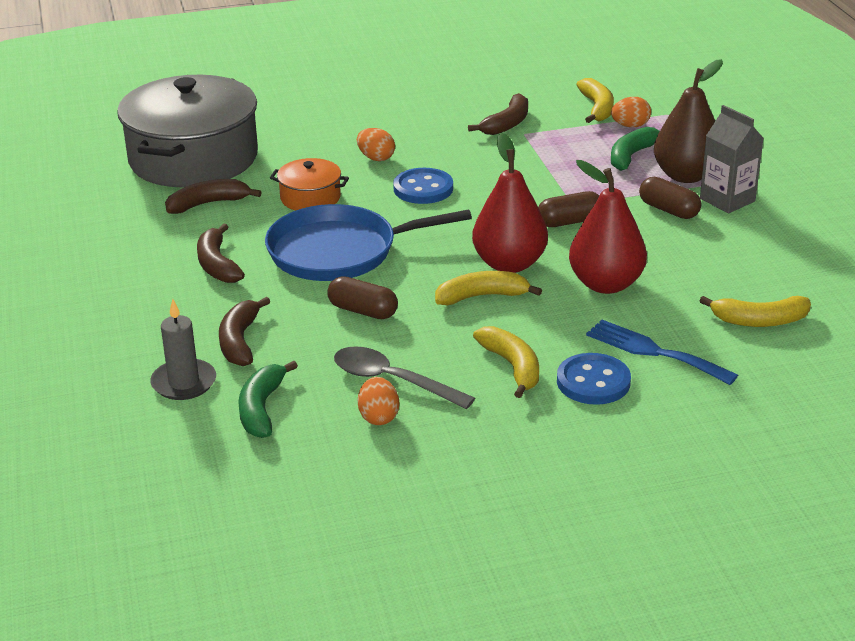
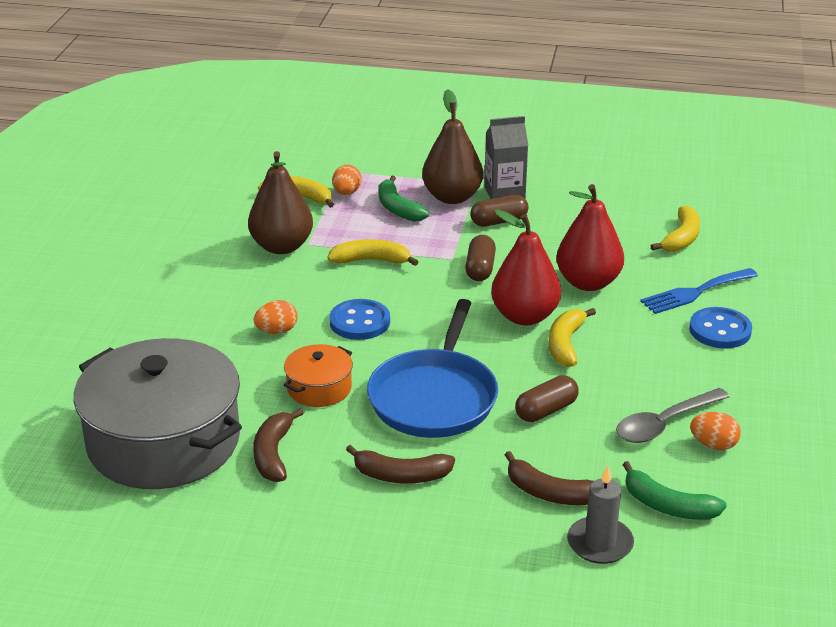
camera: 65 degrees left, 0 degrees up
brown banana [468,93,528,135] -> brown pear [248,151,313,254]
yellow banana [473,326,539,398] -> yellow banana moved to [327,239,419,266]

